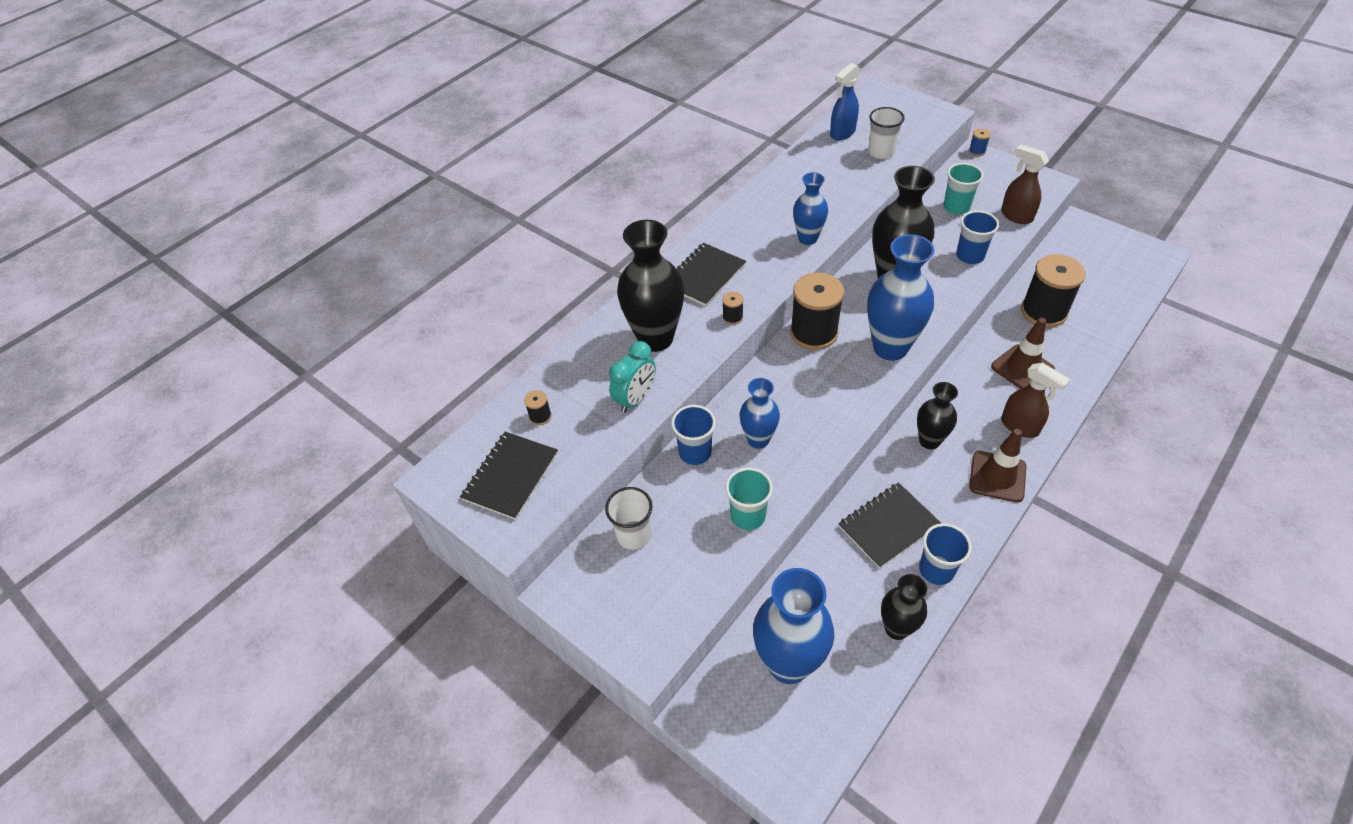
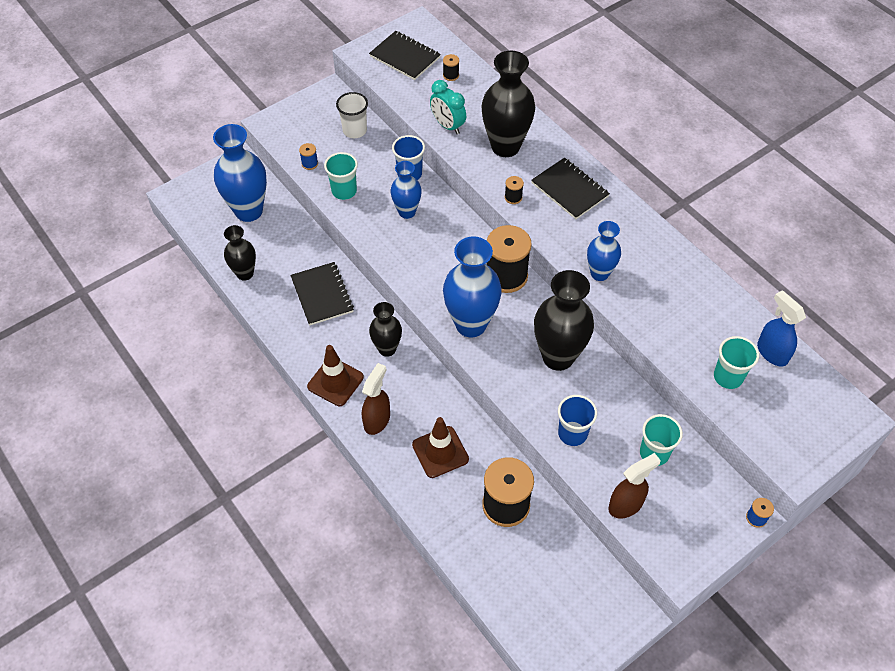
camera: 100 degrees right, 5 degrees up
white cup [868,107,905,159] -> turquoise cup [714,336,759,389]
blue cup [919,523,972,585] -> none
brown spray bottle [1001,363,1070,438] -> brown spray bottle turned 150 degrees clockwise [362,363,390,435]
none -> blue spool [299,143,318,170]

